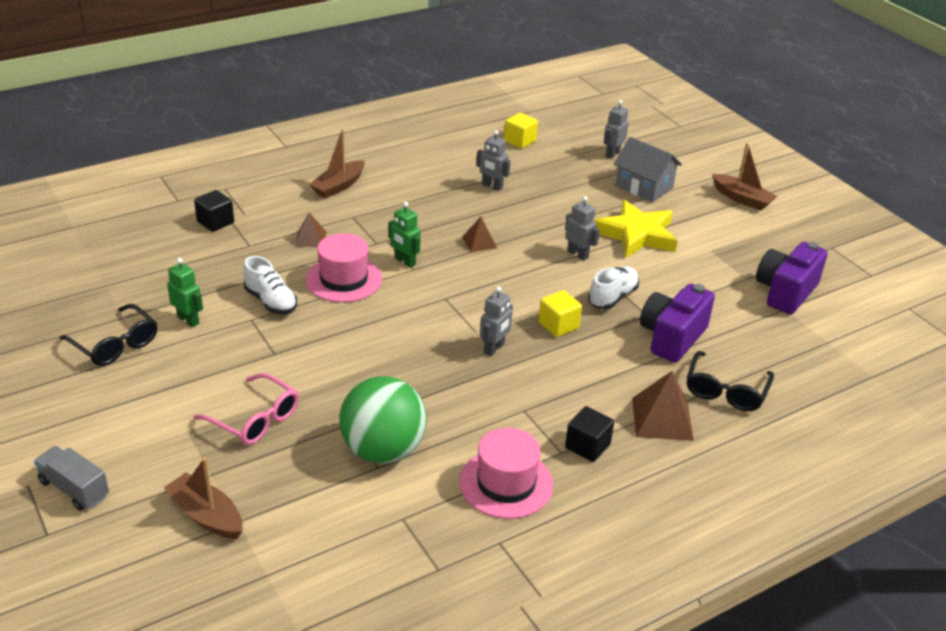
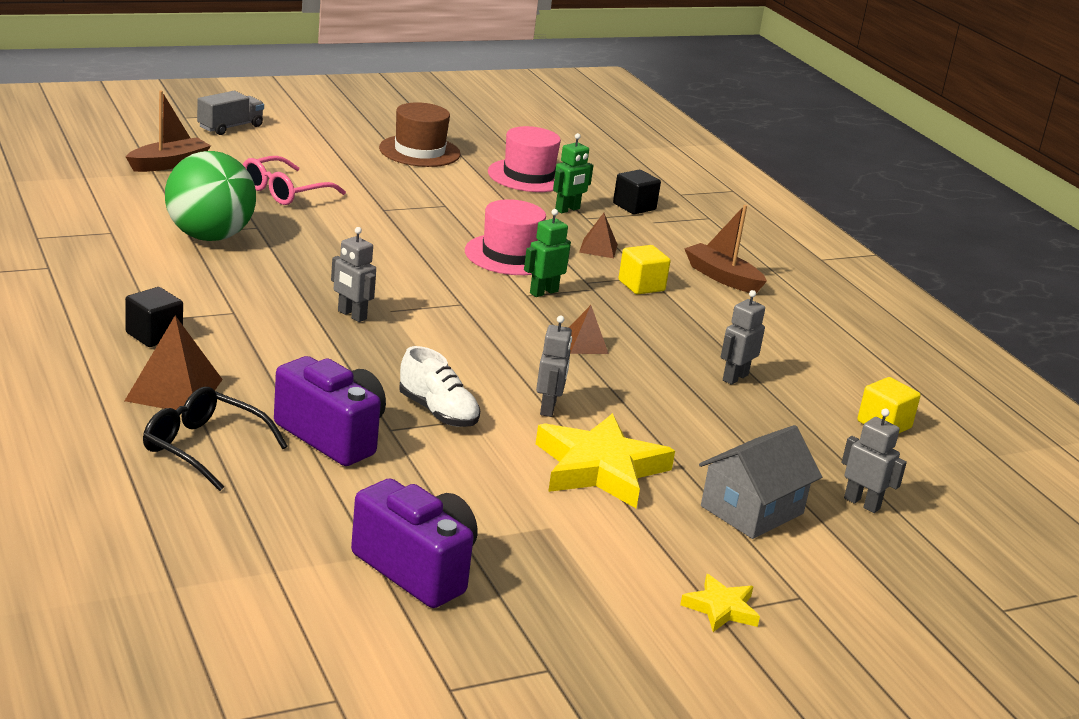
camera: 95 degrees right, 10 degrees down
black glasses [59,304,157,366] -> brown hat [379,102,461,167]
green robot [167,258,203,327] -> green robot moved to [553,133,593,213]
white shoe [243,256,297,314] -> none
pink hat [460,428,553,519] -> pink hat moved to [488,126,561,192]
yellow cube [538,290,582,337] -> yellow cube moved to [618,245,671,295]
grey robot [565,196,600,261] -> grey robot turned 45 degrees counterclockwise [536,315,572,417]
brown boat [712,143,777,211] -> yellow star [680,574,760,632]

